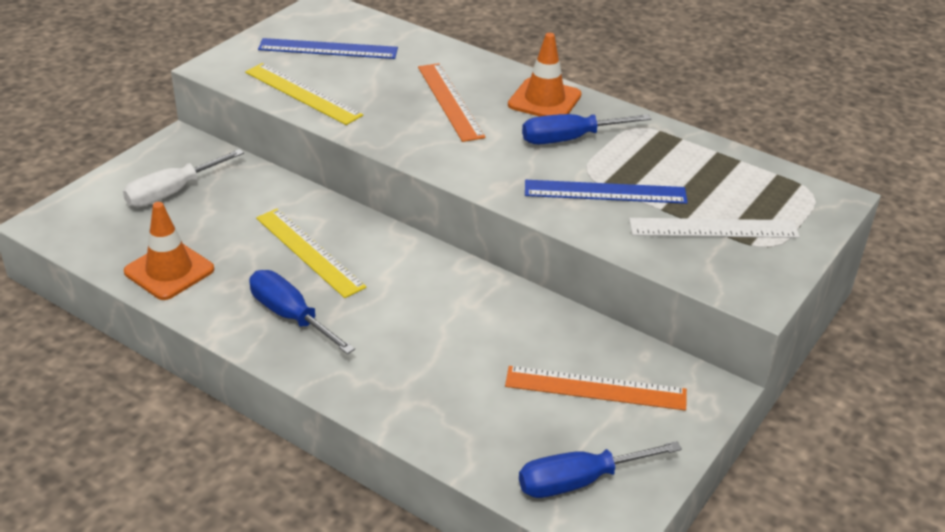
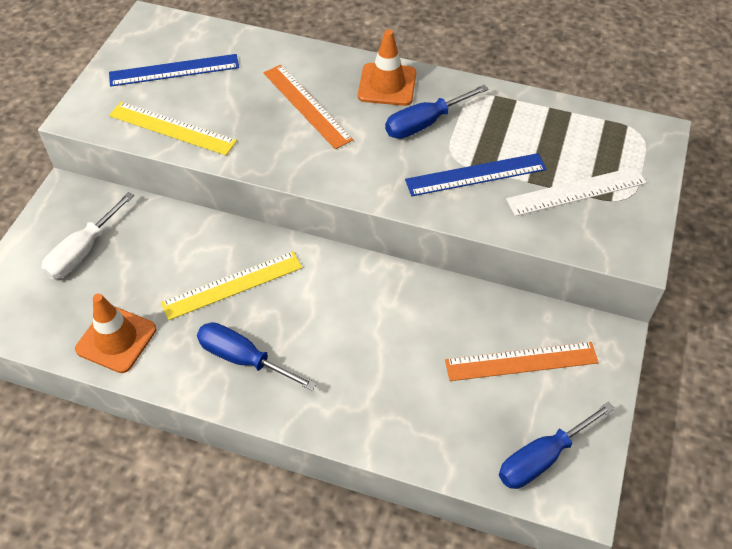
camera: 15 degrees left, 15 degrees up
yellow ruler [256,209,366,298] -> yellow ruler turned 60 degrees counterclockwise [161,251,302,320]

